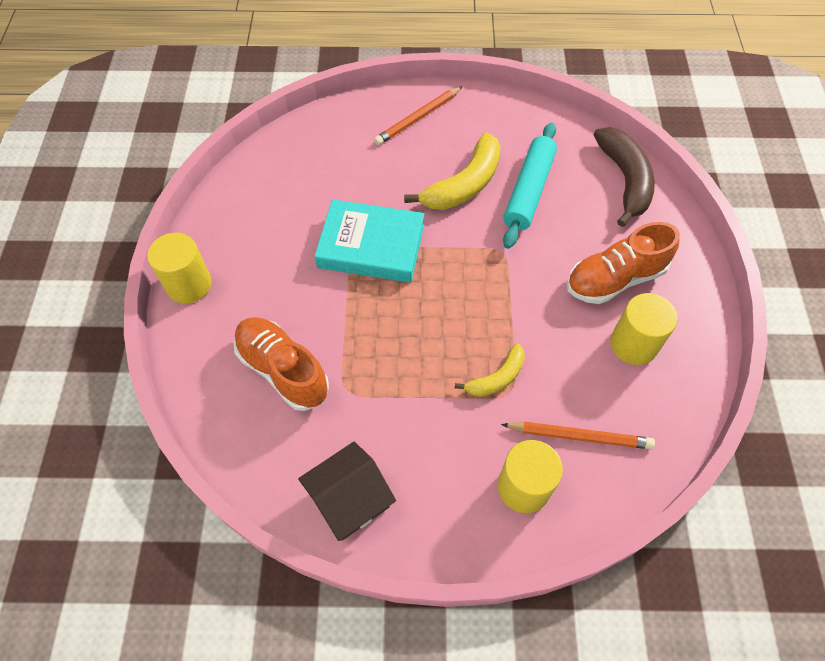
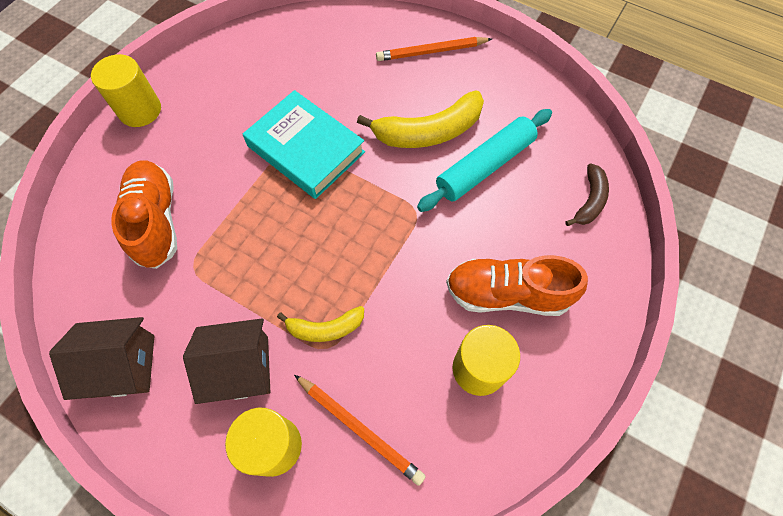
camera: 30 degrees right, 5 degrees up
brown banana [594,127,655,227] -> brown banana [565,163,609,226], size x0.57
none -> brown house [183,318,270,404]

